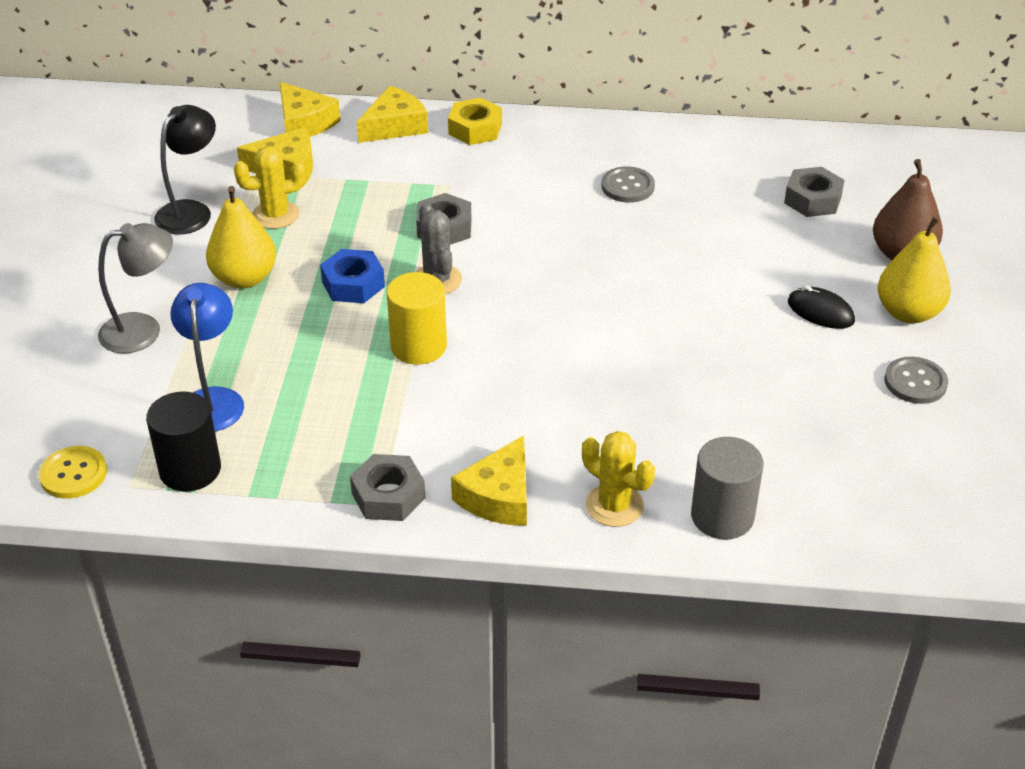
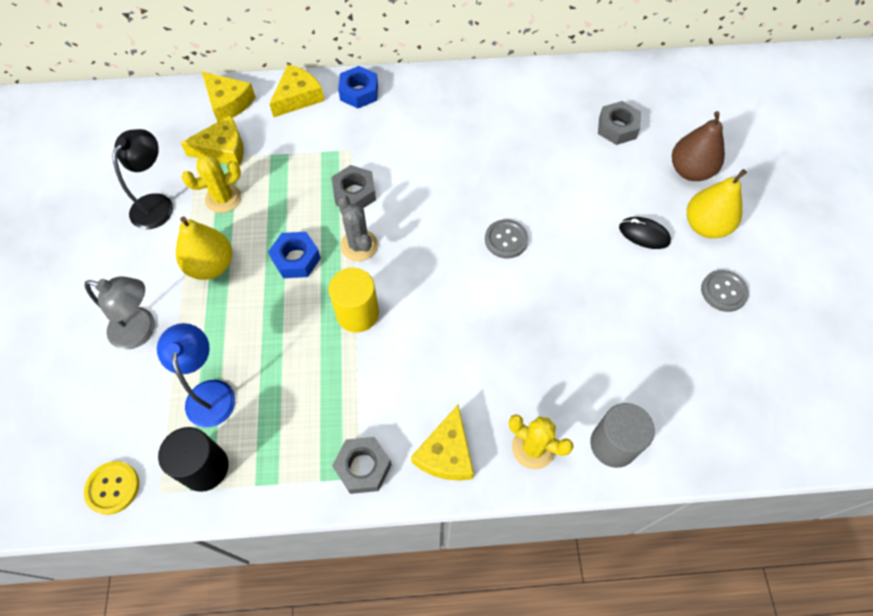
camera: 10 degrees left, 20 degrees up
grey lamp [98,223,173,353] -> grey lamp turned 45 degrees clockwise [85,276,155,350]
yellow nut [448,97,502,145] -> blue nut [338,66,378,108]
grey button [601,166,655,203] -> grey button moved to [485,219,528,258]

